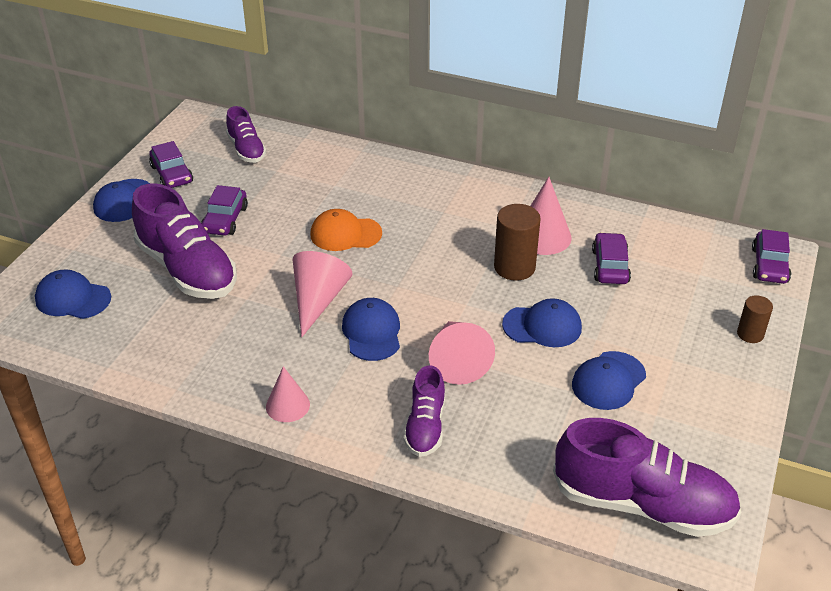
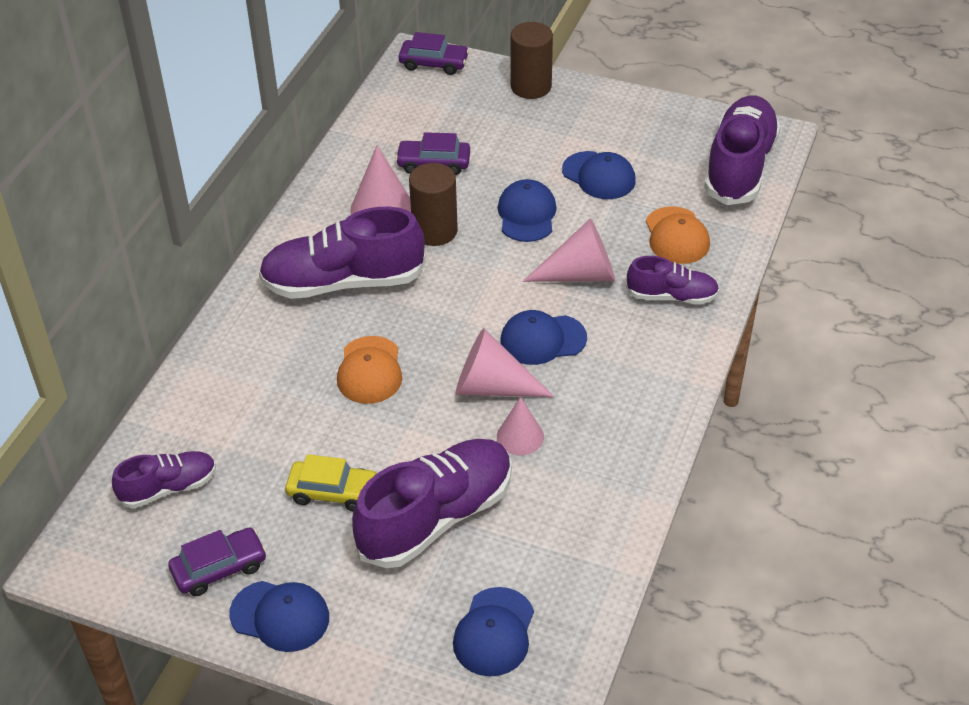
camera: 90 degrees left, 5 degrees up
purple car [201,185,248,236] -> yellow car [285,454,377,512]
pink cone [266,366,310,422] -> pink cone moved to [497,397,544,455]
brown cylinder [737,295,773,343] -> brown cylinder [511,22,553,99], size x1.69
none -> purple shoe [259,206,426,299]
none -> orange cap [646,206,710,264]

